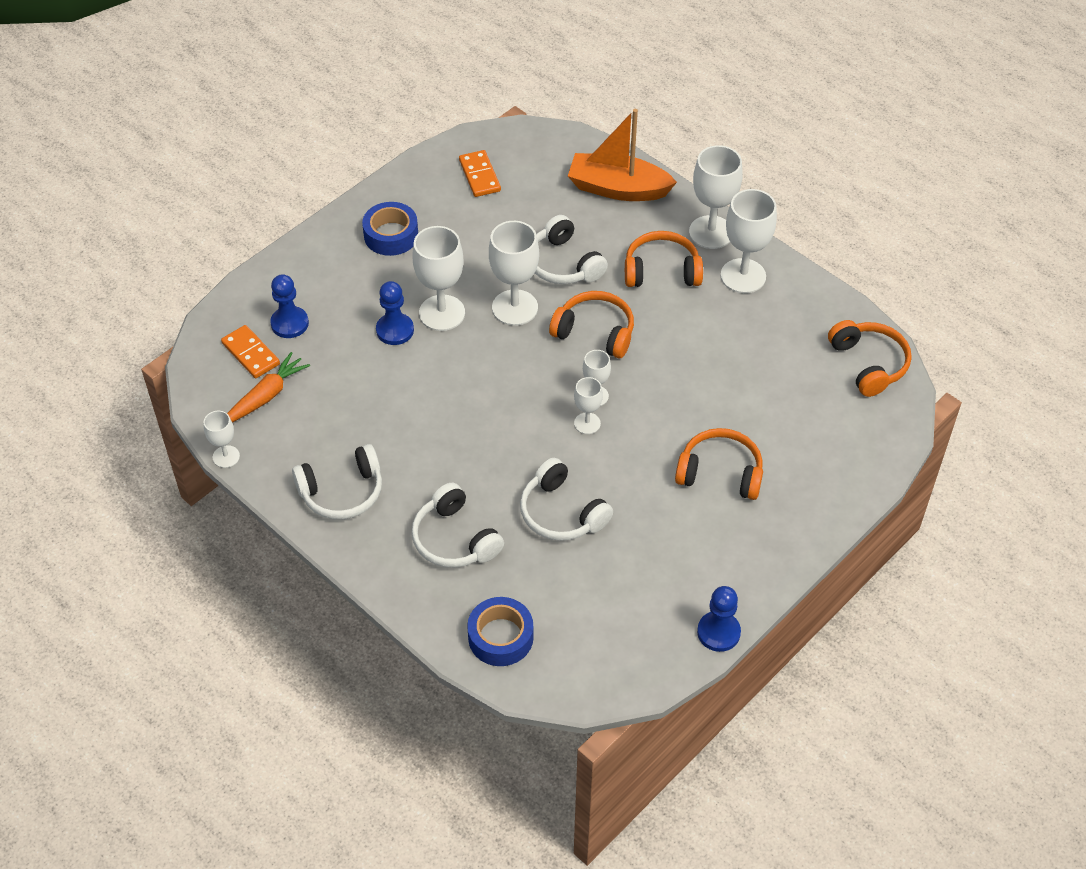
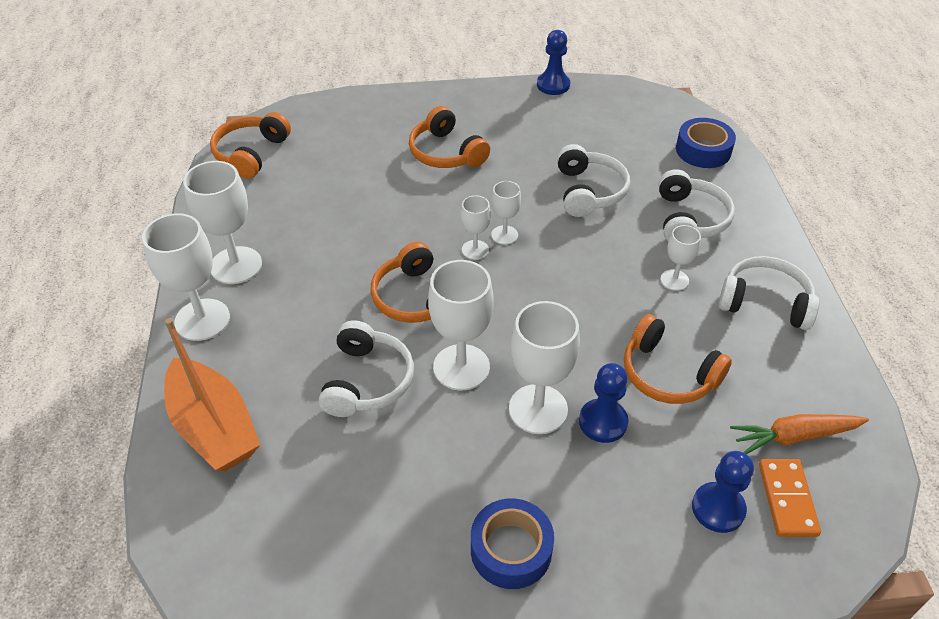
camera: 140 degrees left, 5 degrees down
white goblet [204,411,240,468] -> white goblet moved to [660,225,701,291]
orange domino [459,150,501,197] -> none
orange headphones [625,231,703,287] -> orange headphones moved to [624,314,732,404]

